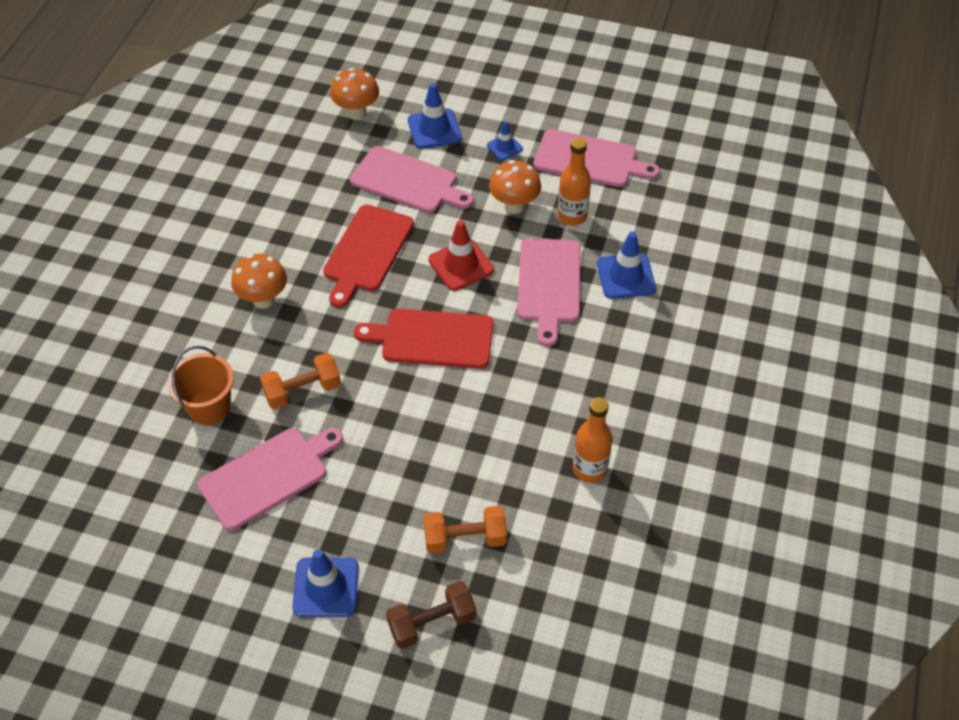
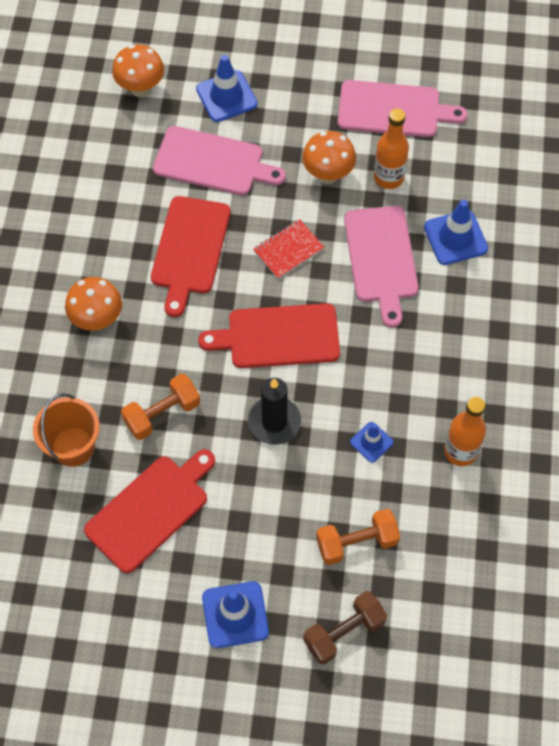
camera: 10 degrees left, 10 degrees up
pink cutting board [198,428,343,531] -> red cutting board [84,449,215,573]
red traffic cone [428,220,494,291] -> red notebook [253,219,325,279]
blue traffic cone [487,121,523,161] -> blue traffic cone moved to [350,422,394,463]
none -> black candle [248,378,301,445]

